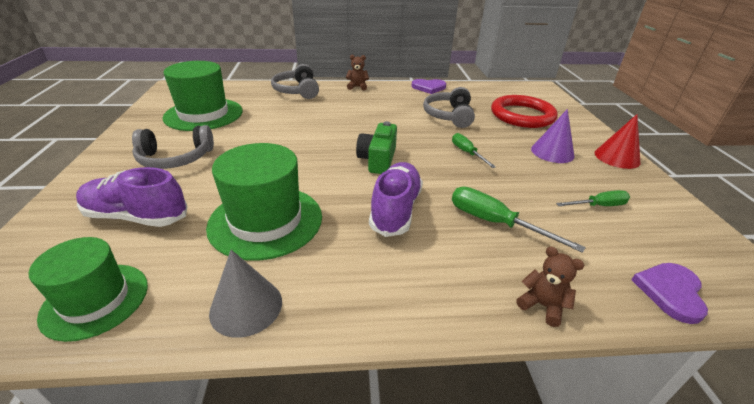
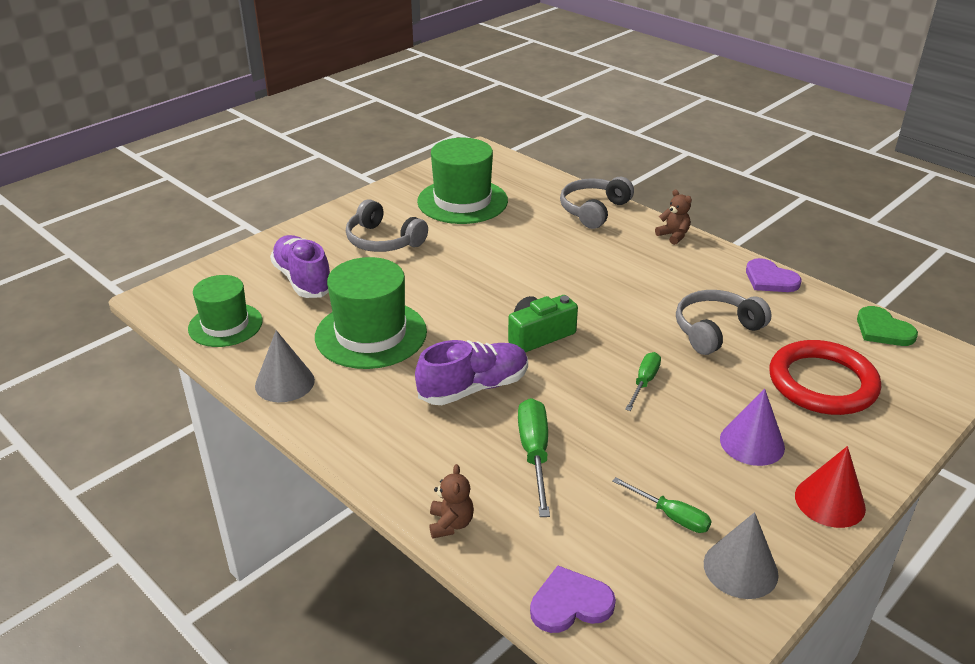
camera: 50 degrees right, 0 degrees up
none -> grey cone [704,512,779,599]
none -> green heart [857,306,918,346]

